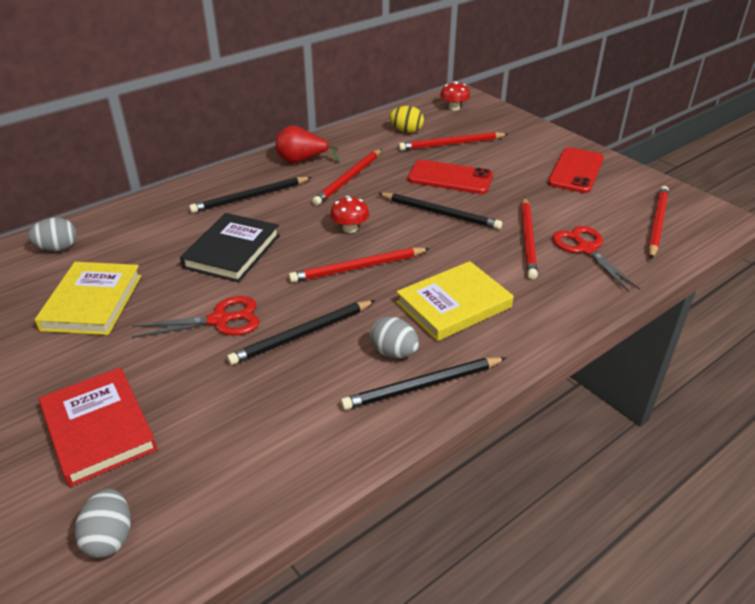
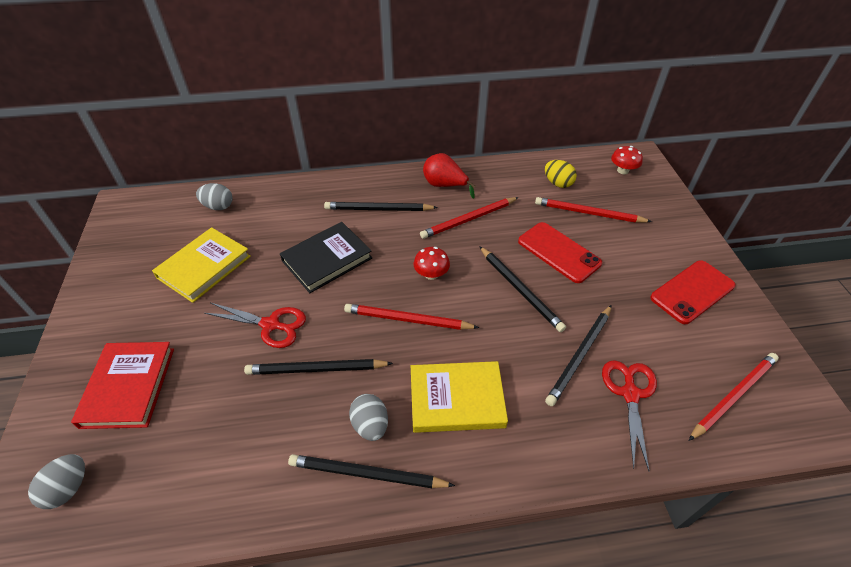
camera: 30 degrees right, 10 degrees up
red pencil [521,197,538,279] -> black pencil [545,305,612,406]

